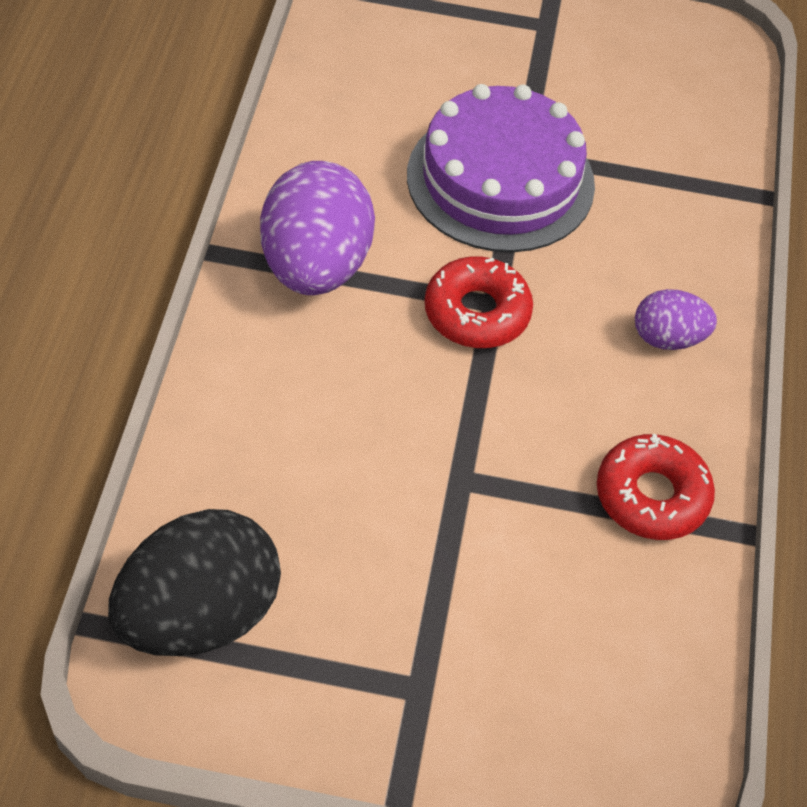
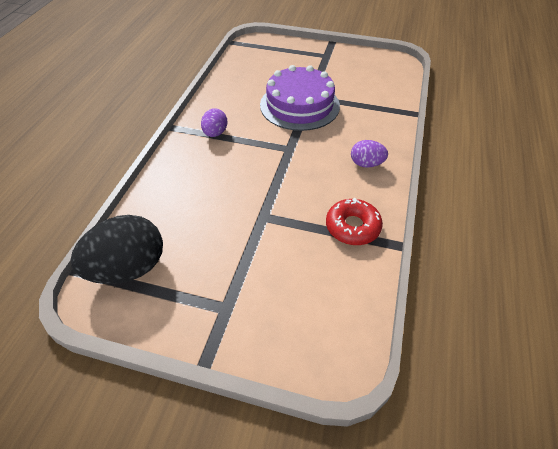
camera: 10 degrees right, 5 degrees down
purple egg [260,161,375,295] -> purple egg [201,108,227,137], size x0.53
red donut [424,256,533,348] -> none

